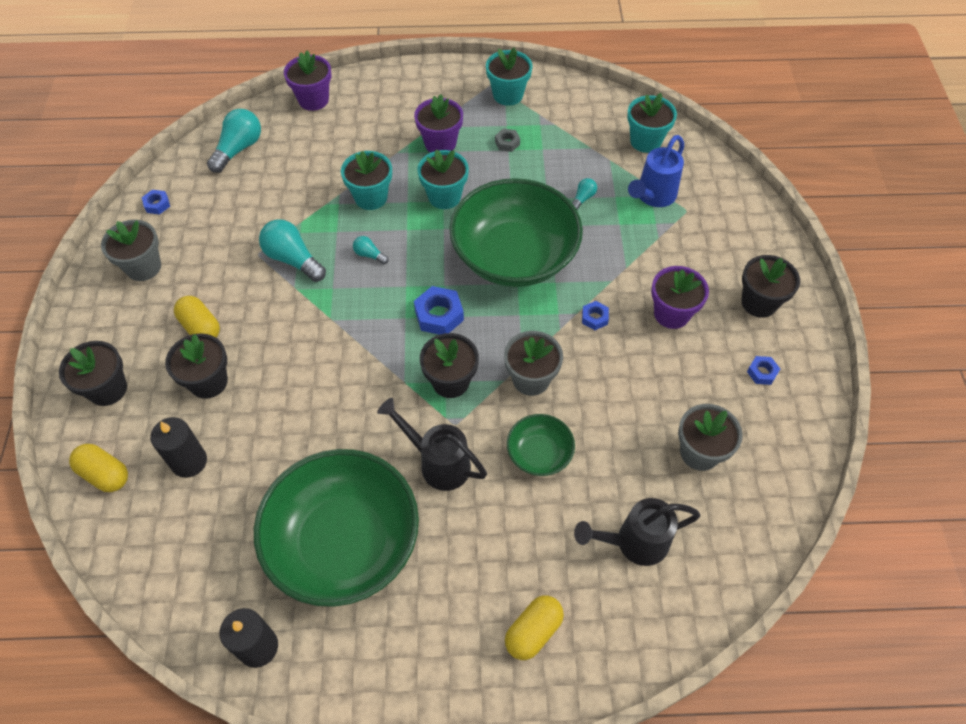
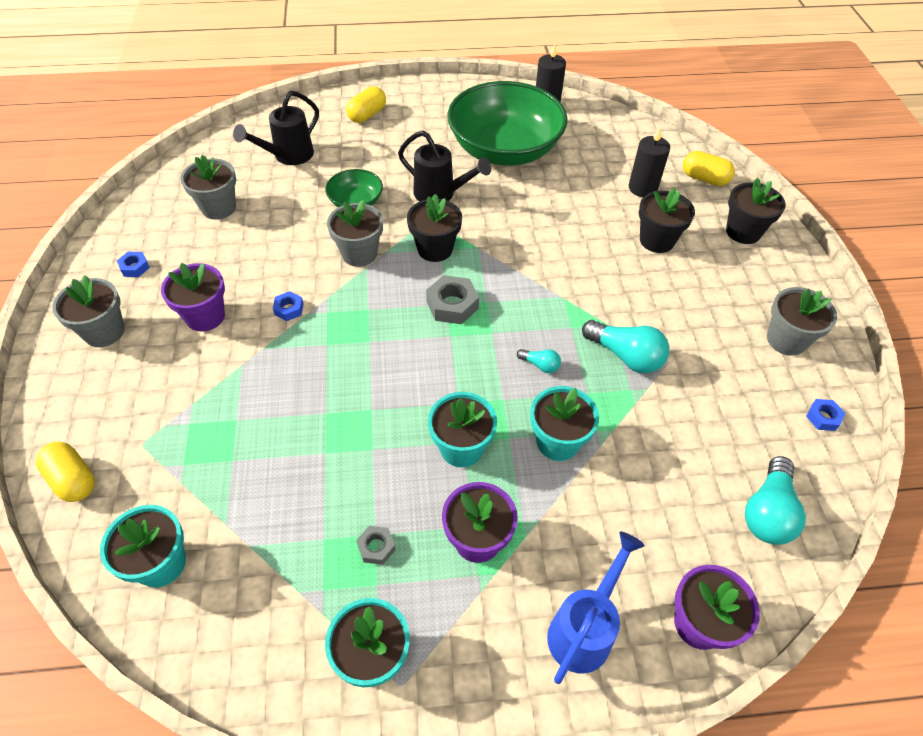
camera: 175 degrees right, 5 degrees down
yellow capsule [174,296,220,338] -> yellow capsule moved to [36,442,95,502]
blue nut [414,286,464,335] -> grey nut [426,275,479,324]
green bowl [449,178,583,287] -> none
turquoise light bulb [572,178,597,210] -> none
black watering can [574,498,701,566] -> black watering can turned 150 degrees clockwise [233,90,319,165]
blue watering can [628,135,684,207] -> blue watering can moved to [547,532,644,684]
black flower pot [741,255,800,318] -> grey flower pot [52,275,125,347]

